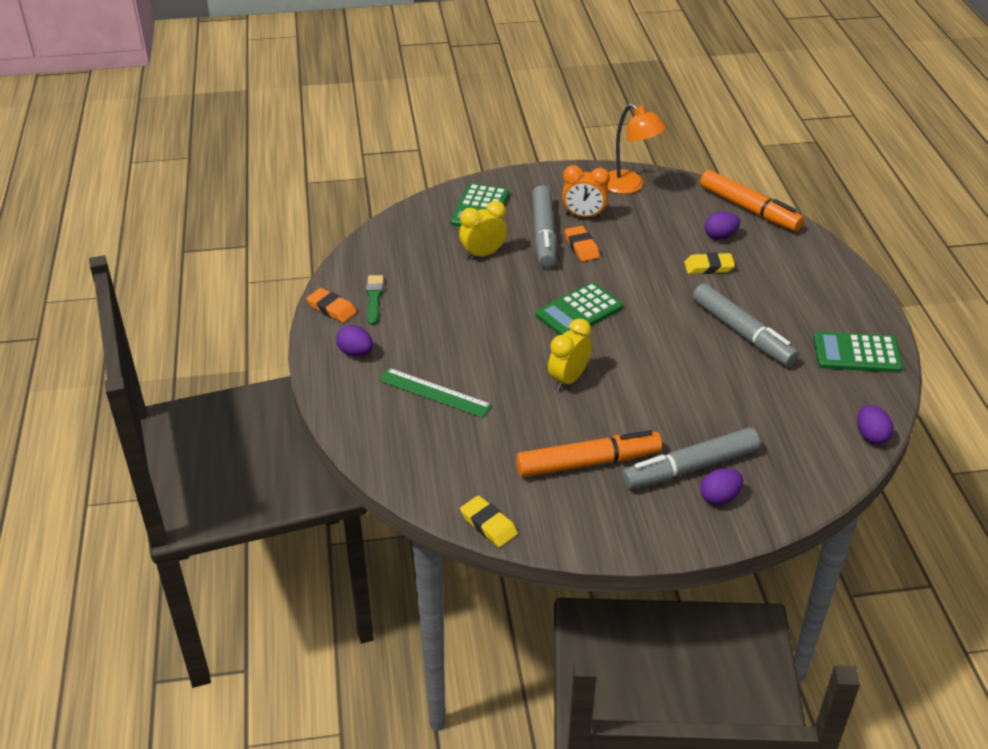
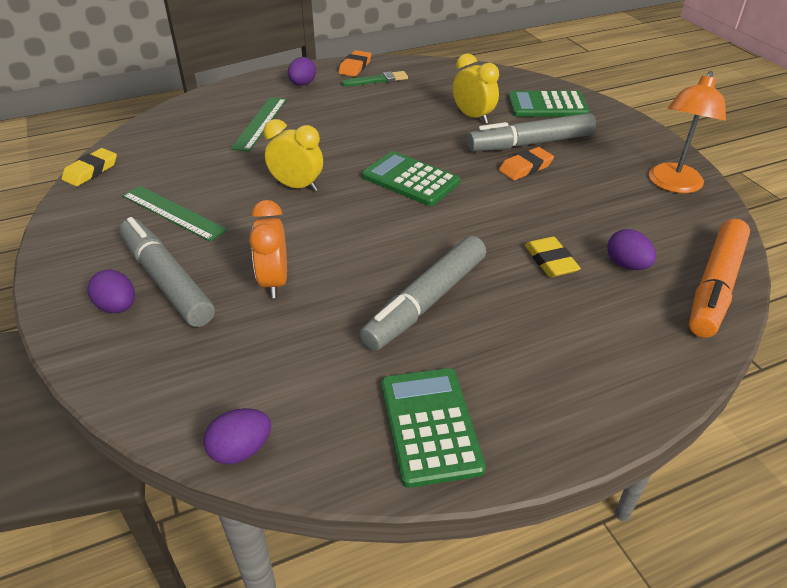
camera: 75 degrees right, 0 degrees up
orange marker [516,430,662,477] -> green ruler [122,186,227,241]
orange clock [562,165,610,218] -> orange clock moved to [249,200,287,298]

